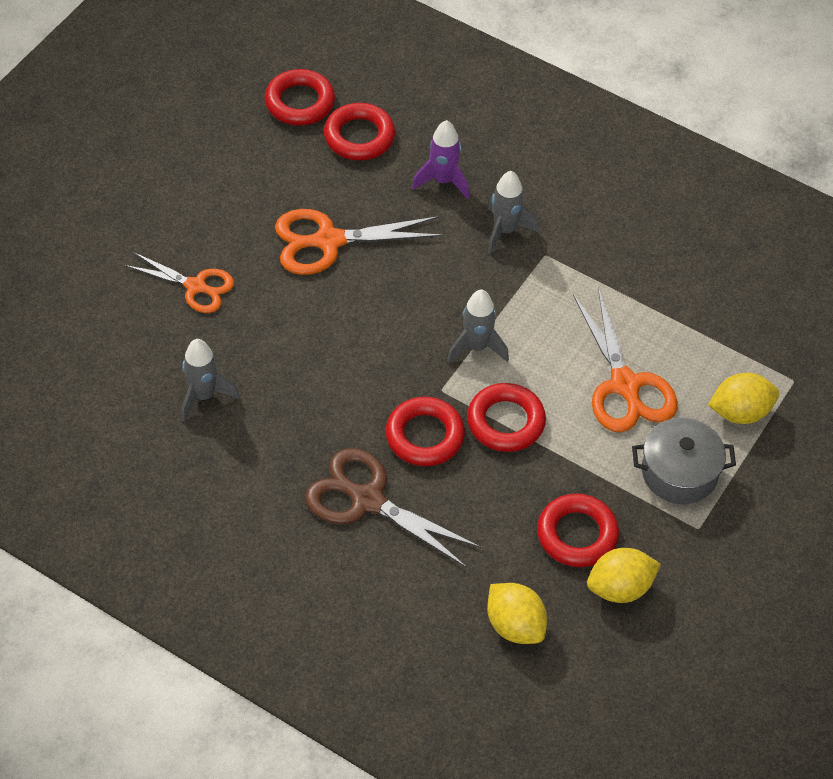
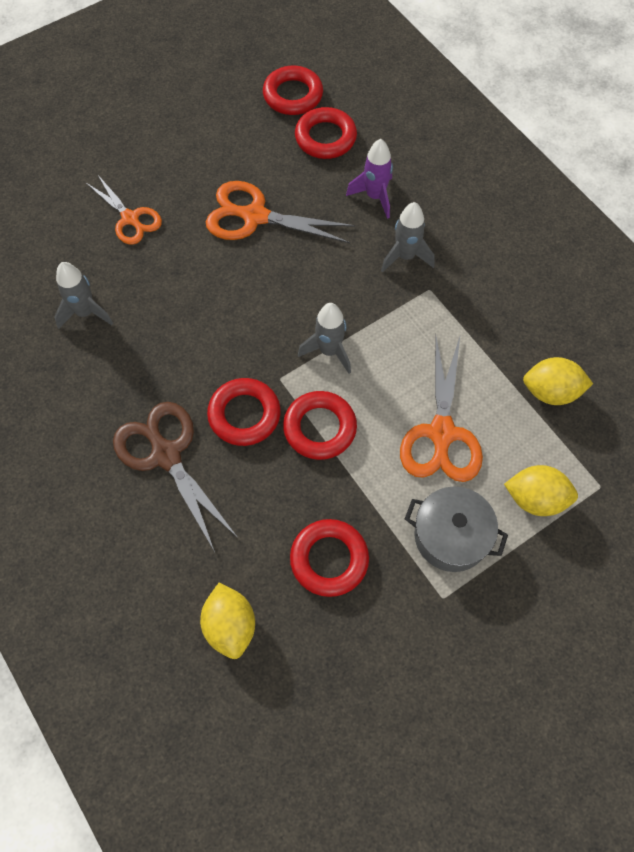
camera: 25 degrees right, 10 degrees up
yellow lemon [587,548,661,603] -> yellow lemon moved to [523,357,593,405]

